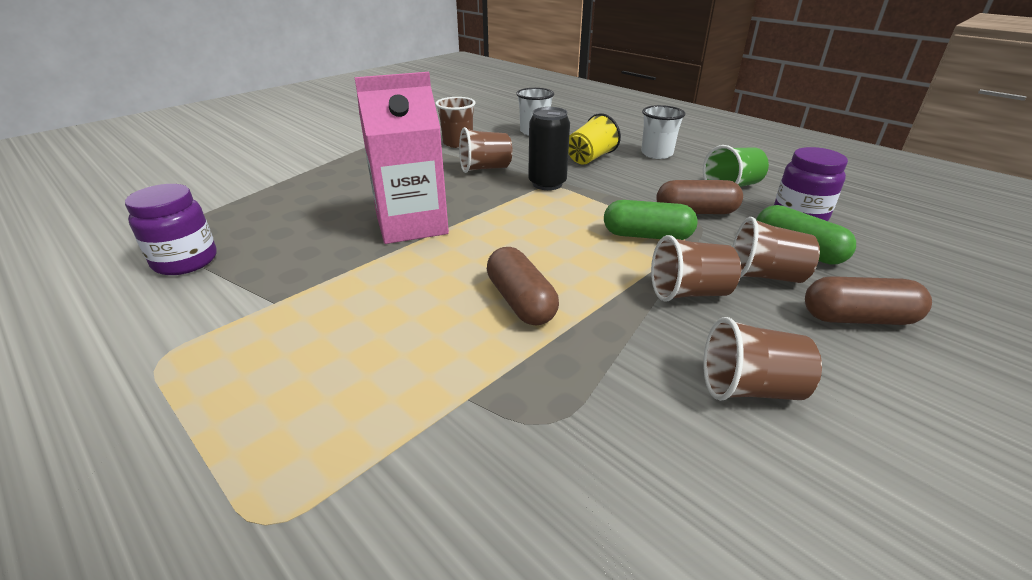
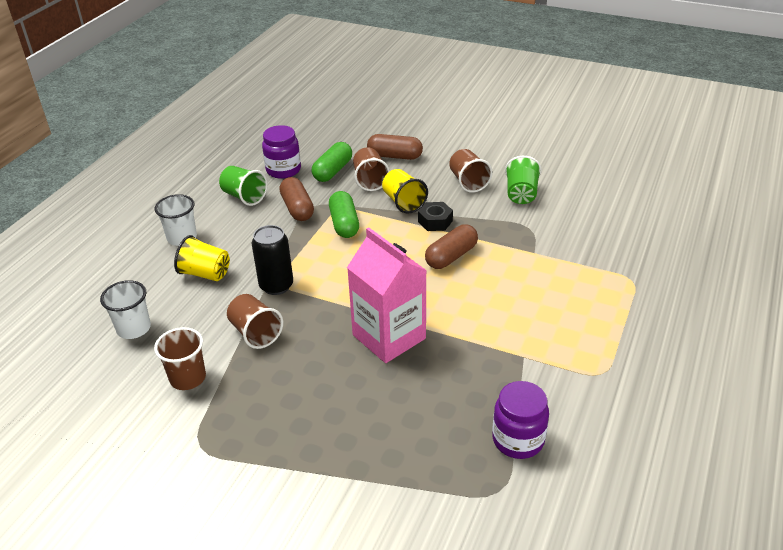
camera: 110 degrees left, 5 degrees up
brown cup [651,235,741,302] -> yellow cup [382,169,428,214]
brown capsule [805,276,932,325] -> brown capsule turned 60 degrees counterclockwise [367,134,423,160]
none -> black nut [418,202,453,231]
none -> green cup [505,156,542,204]

